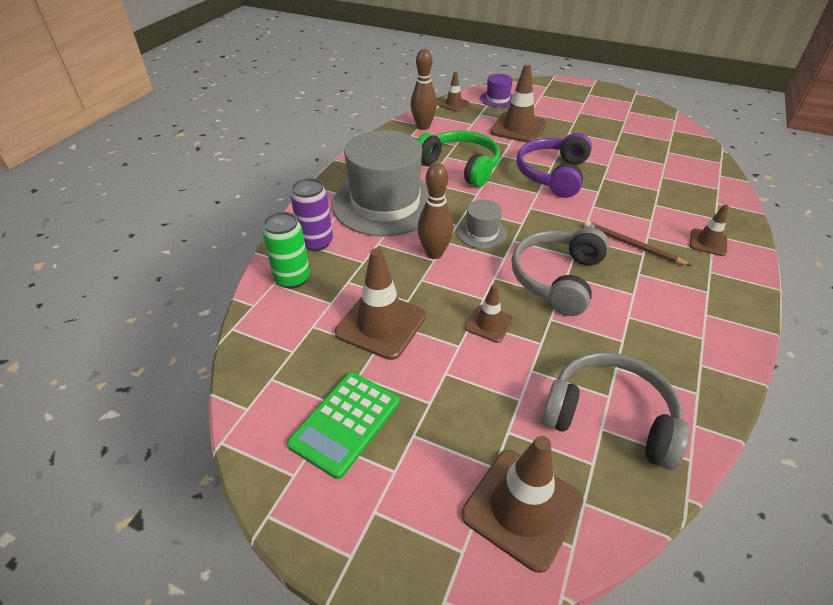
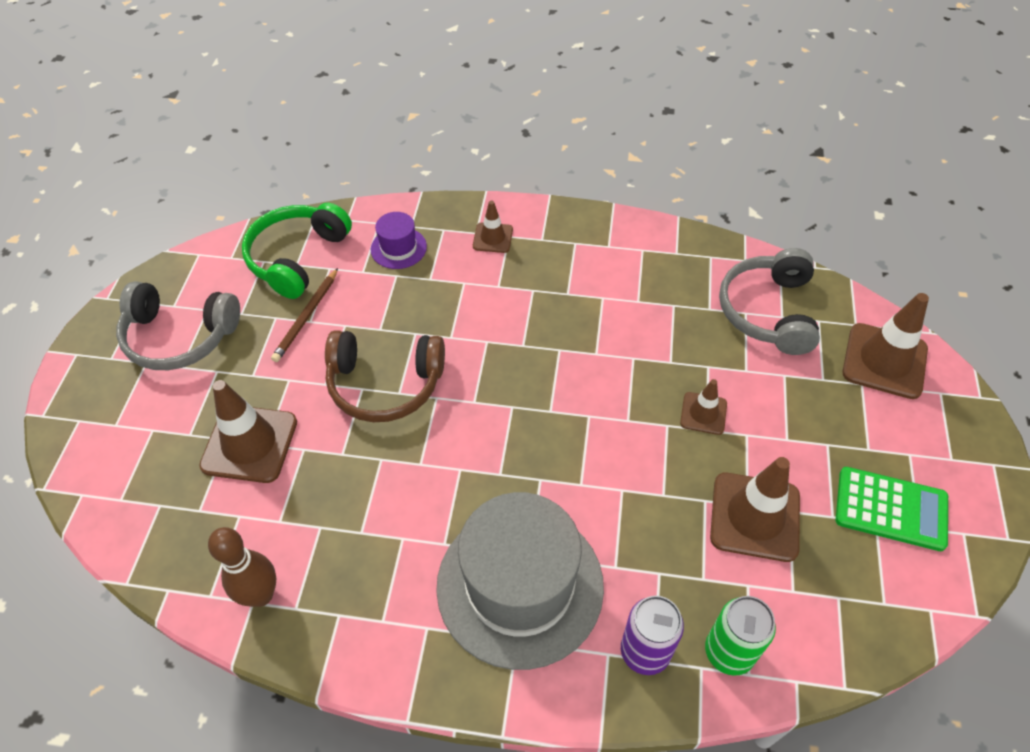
camera: 105 degrees left, 10 degrees up
green headphones [417,130,500,187] -> green headphones moved to [242,203,352,299]
brown bowling pin [417,163,453,259] -> none
brown traffic cone [438,72,469,112] -> none
grey hat [457,200,507,249] -> none
purple hat [480,74,513,107] -> purple hat moved to [371,212,427,269]
grey headphones [511,227,609,316] -> grey headphones moved to [116,281,240,370]
purple headphones [516,133,592,198] -> brown headphones [325,330,445,422]
brown pencil [584,221,691,266] -> brown pencil moved to [271,268,338,362]

